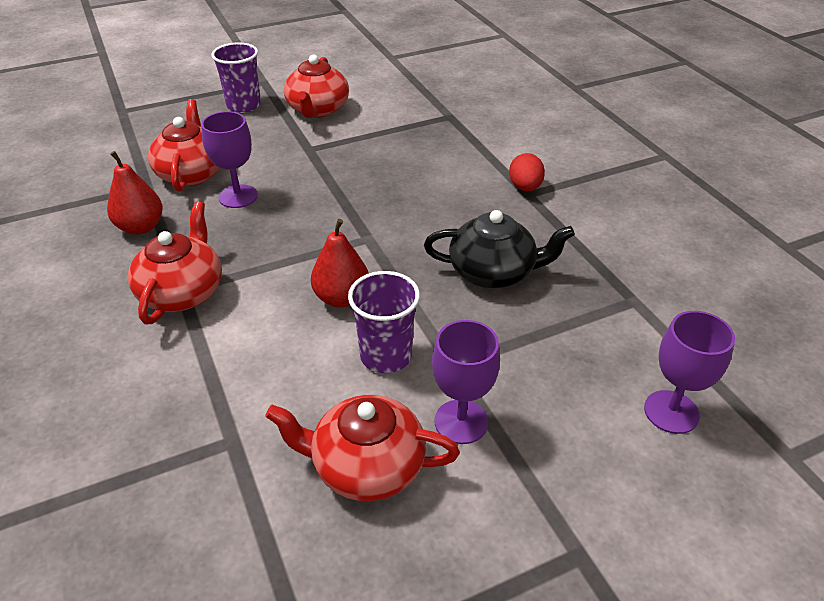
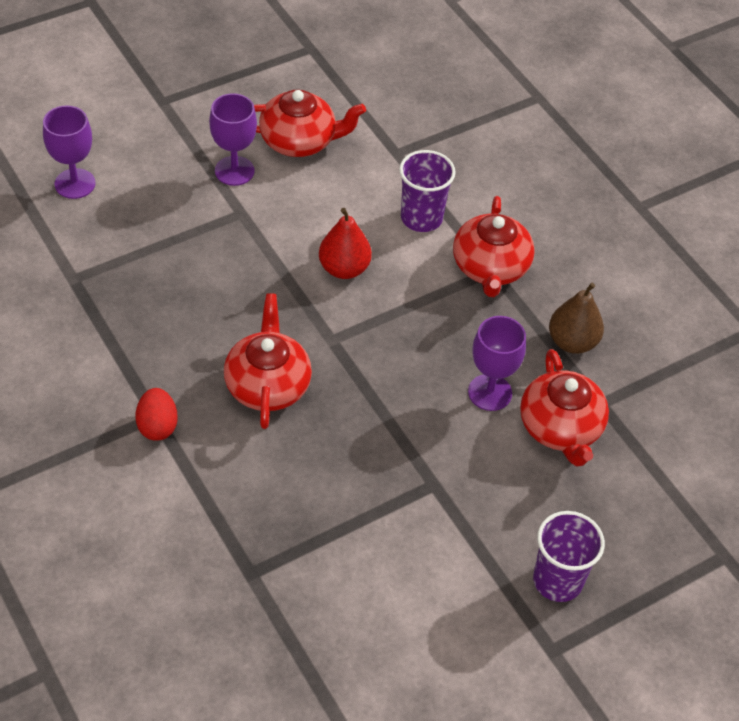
camera: 170 degrees right, 10 degrees up
red pear [107,151,163,235] -> brown pear [549,283,604,354]
red teapot [284,55,349,118] -> red teapot moved to [224,293,312,429]
purple cup [348,271,420,373] -> purple cup moved to [399,150,456,232]
black teapot [424,210,575,288] -> none

